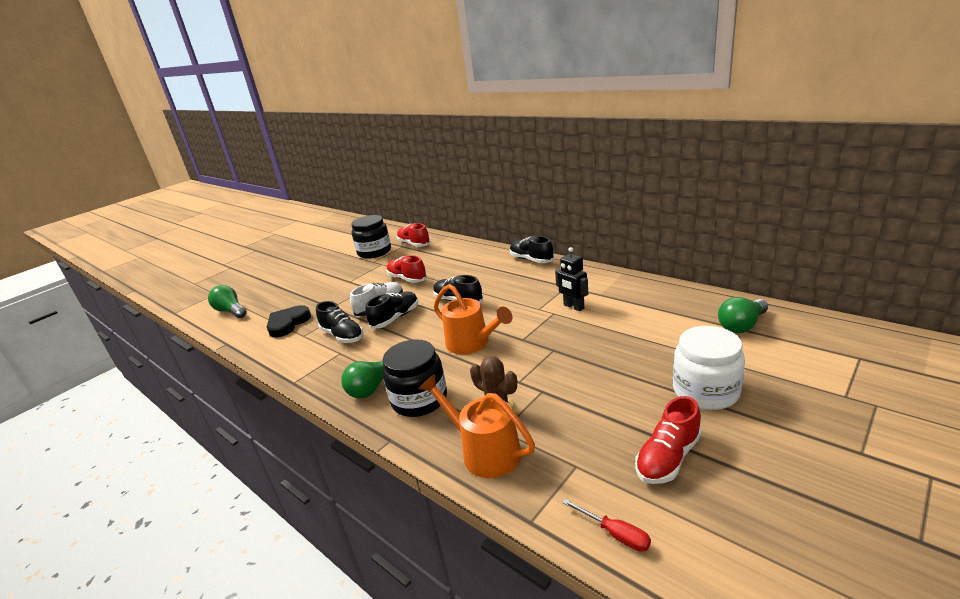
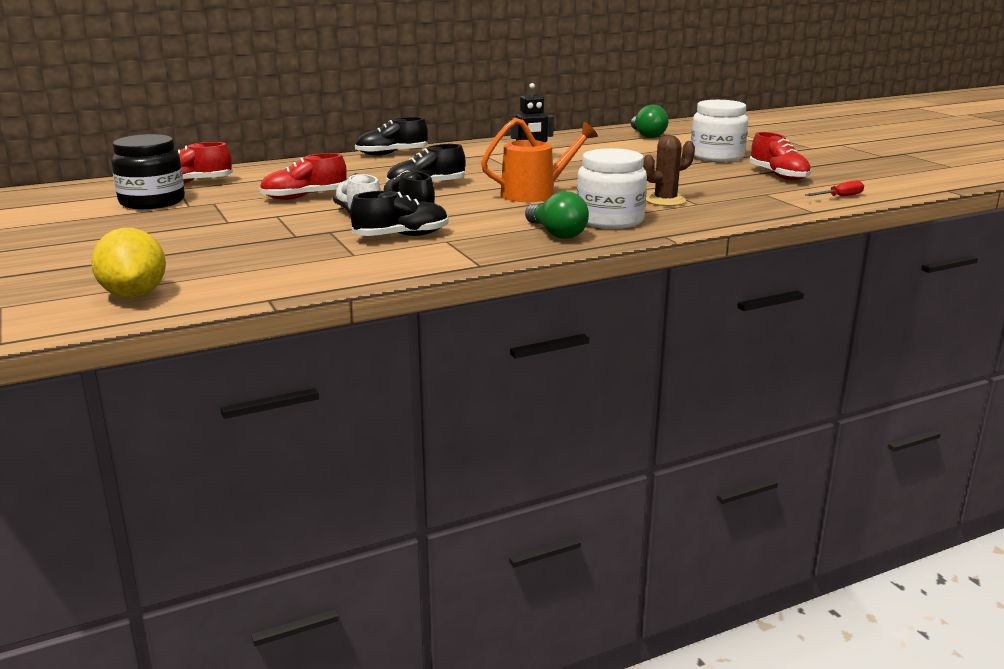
camera: 70 degrees left, 5 degrees down
green light bulb [208,285,247,318] -> yellow lemon [91,228,166,298]
black heart [267,305,311,337] -> none
black jar [382,339,447,417] -> white jar [577,148,647,229]
orange watering can [418,374,535,478] -> none

